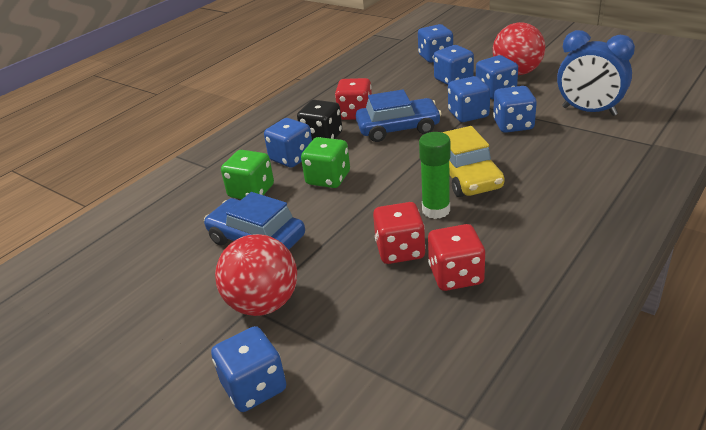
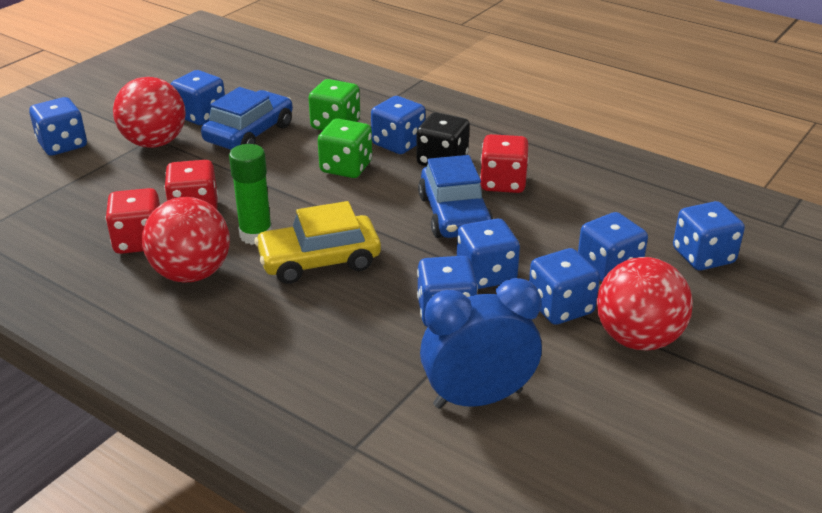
camera: 85 degrees right, 0 degrees up
blue clock [557,30,635,116] -> blue clock turned 45 degrees clockwise [420,278,542,409]
none -> red ball [142,197,230,283]
none -> blue dice [171,70,225,125]

